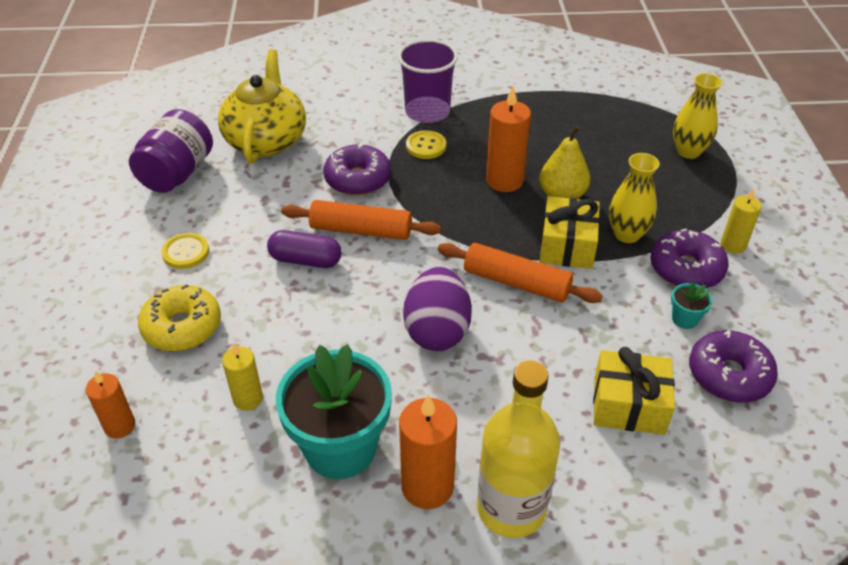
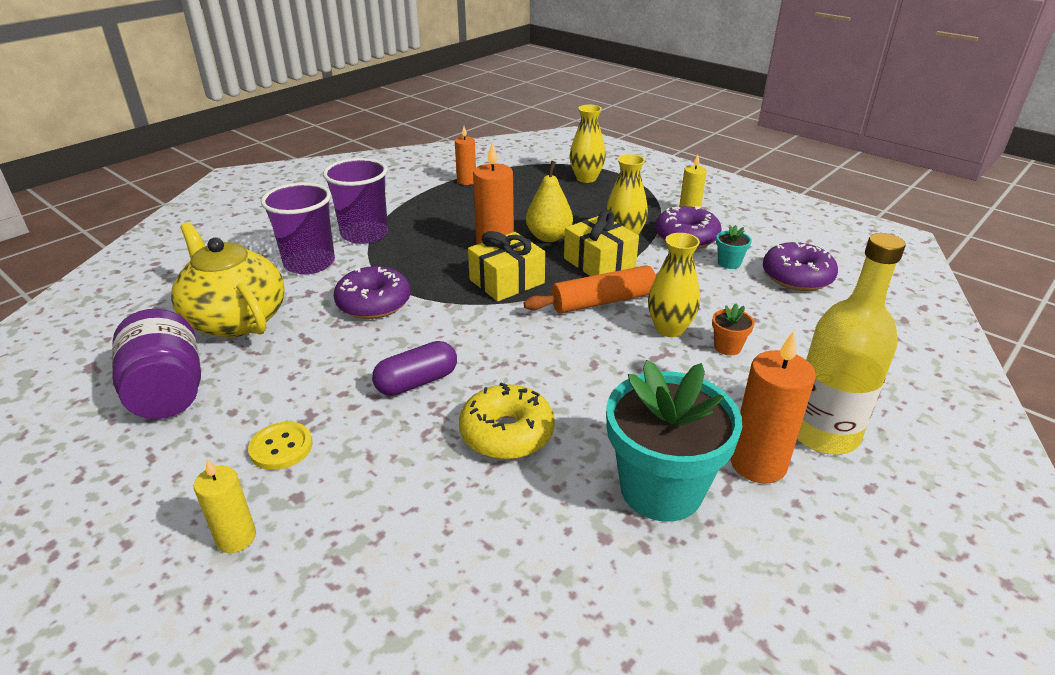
camera: 45 degrees left, 10 degrees down
orange candle [86,371,135,439] -> orange candle moved to [455,126,476,185]
yellow donut [138,284,221,351] -> yellow donut moved to [459,382,555,460]
yellow candle [222,343,263,411] -> yellow candle moved to [194,458,256,553]
orange rolling pin [281,200,441,240] -> none
purple egg [403,267,472,351] -> none
yellow button [406,130,446,159] -> none
yellow gift [593,347,675,435] -> yellow gift moved to [468,231,545,301]
none -> purple cup [261,183,335,274]
none -> yellow vase [648,233,700,337]
none -> orange flower pot [712,303,754,355]

